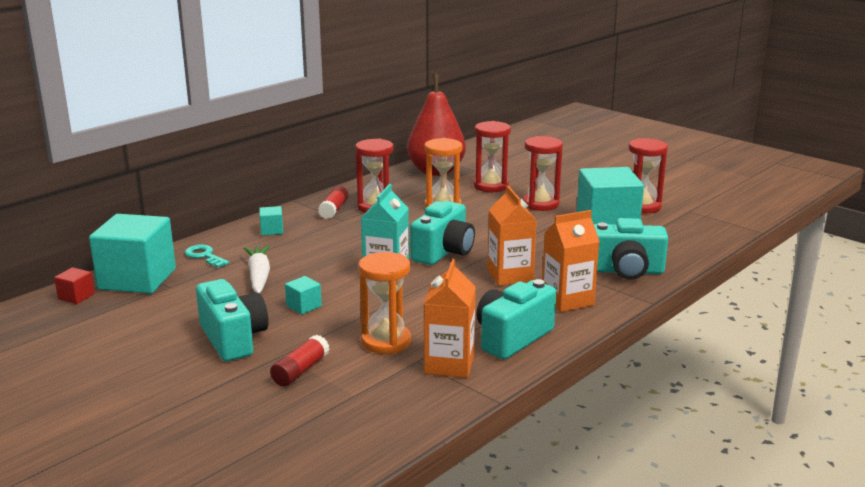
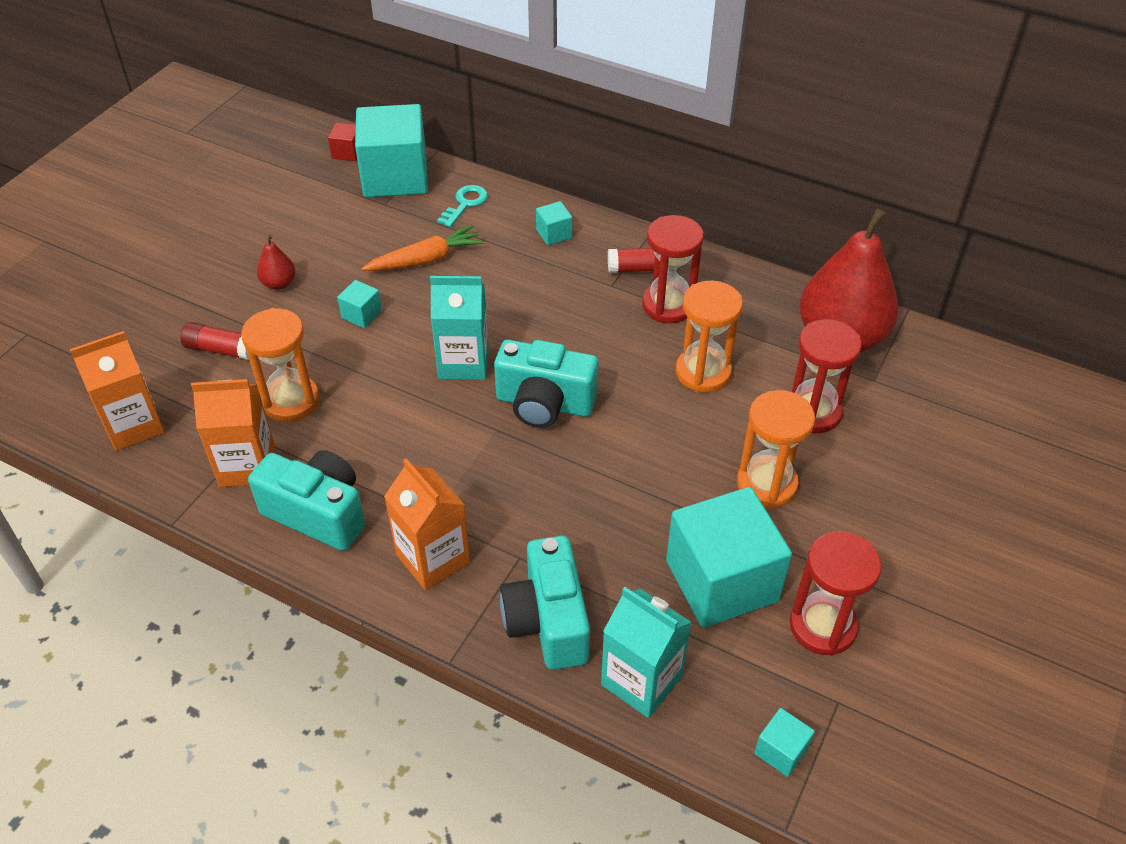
camera: 75 degrees right, 25 degrees up
turquoise camera [196,279,269,361] -> red pear [257,234,295,290]
white carrot [244,246,270,293] -> orange carrot [362,225,484,271]
orange carton [487,185,537,286] -> orange carton moved to [69,331,165,451]
red hourglass [522,136,563,211] -> orange hourglass [737,390,815,509]
none -> turquoise carton [601,587,692,718]
none -> turquoise cube [754,708,815,777]

